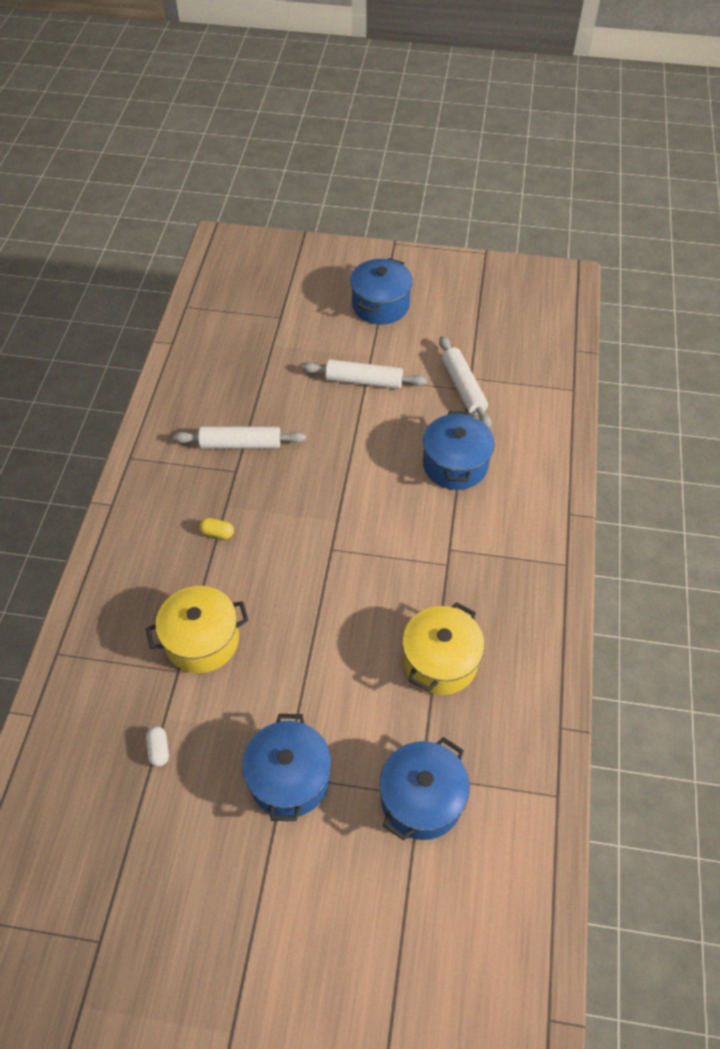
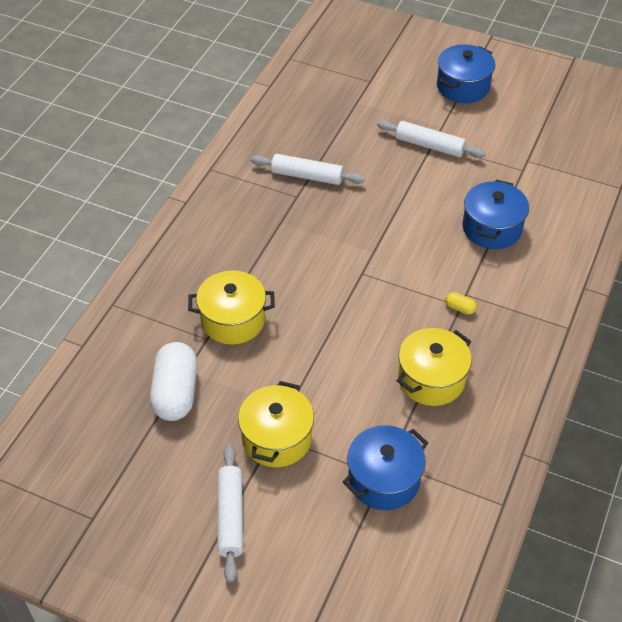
camera: 15 degrees right, 5 degrees down
white capsule [146,726,169,767] -> white capsule [150,342,197,421], size x2.46
yellow capsule [199,518,234,539] -> yellow capsule moved to [445,292,477,315]
blue pot [242,714,331,821] -> yellow pot [238,381,314,467]
white rolling pin [439,336,491,428] -> white rolling pin moved to [217,445,243,583]

